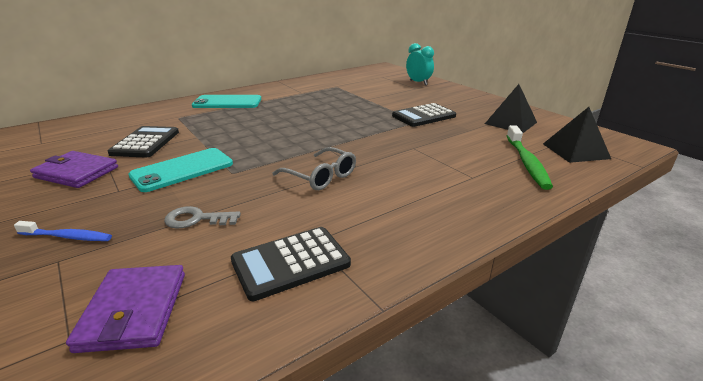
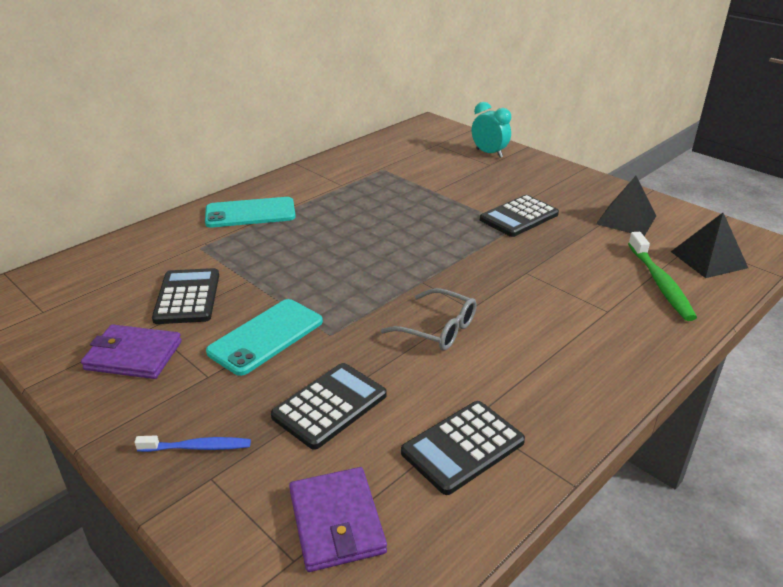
camera: 10 degrees left, 5 degrees up
grey key [164,206,241,228] -> black calculator [271,363,387,450]

